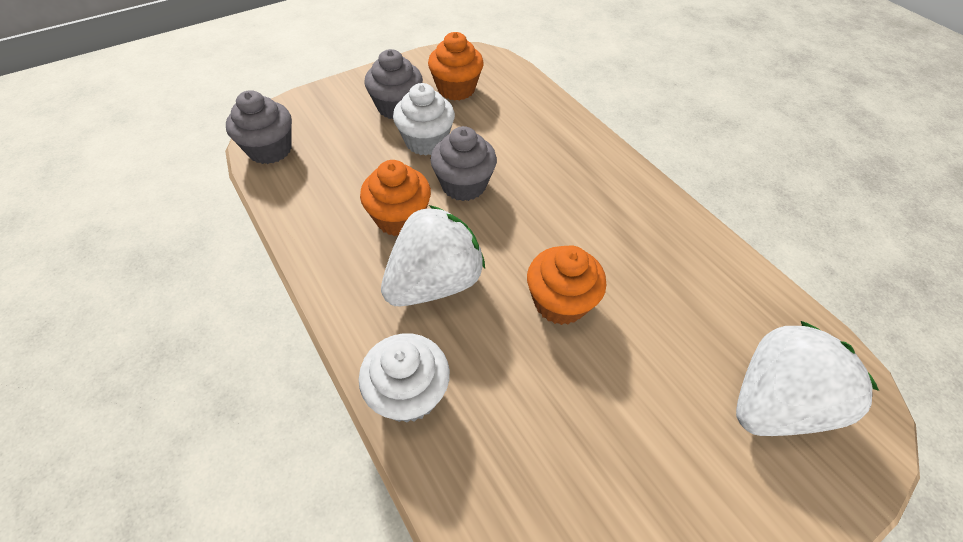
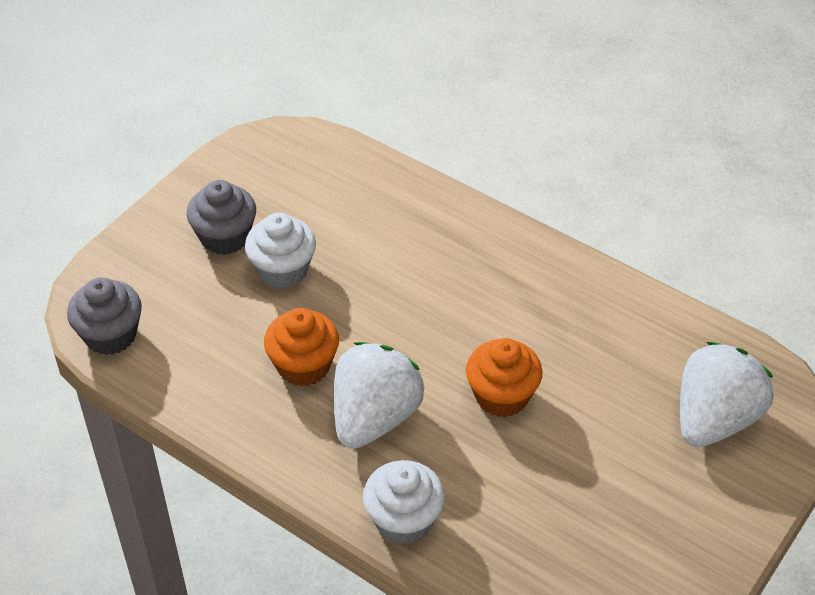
camera: 20 degrees left, 5 degrees down
orange cupcake [428,32,484,101] -> none
grey cupcake [430,126,497,201] -> none

